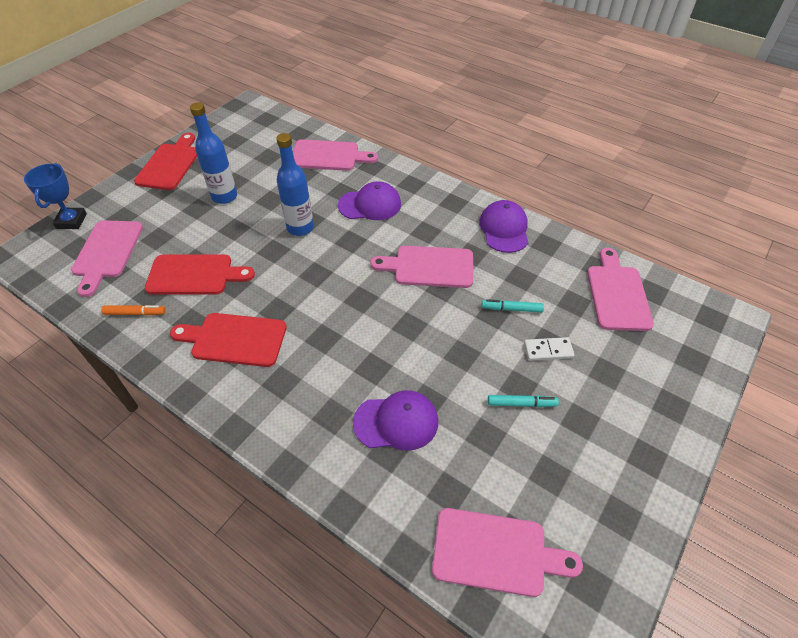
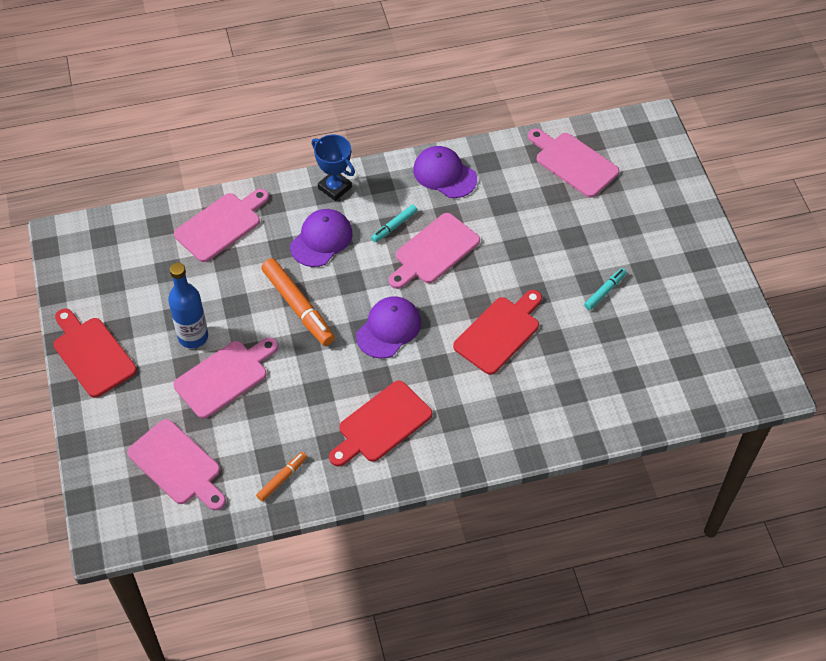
camera: 50 degrees left, 5 degrees up
blue trophy [24,163,87,229] -> blue trophy moved to [312,135,355,201]
red cutting board [145,255,255,295] -> red cutting board moved to [453,290,542,375]
blue bottle [276,133,314,236] -> orange marker [261,258,335,346]
purple cap [353,390,438,451] -> purple cap moved to [356,296,421,358]
pink cutting board [432,508,583,597] -> pink cutting board moved to [173,338,278,419]
turquoise marker [481,299,544,313] -> turquoise marker moved to [371,205,418,242]
white domino [524,337,574,361] -> none

